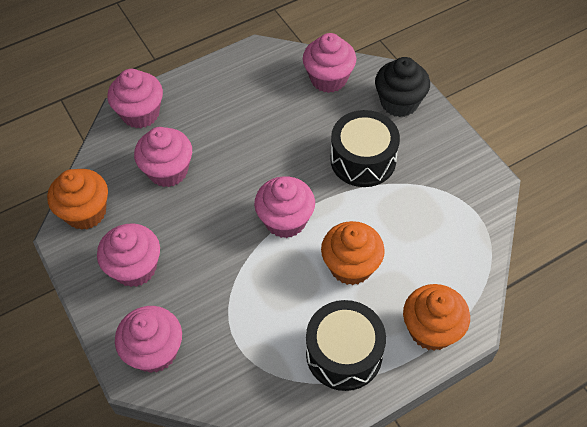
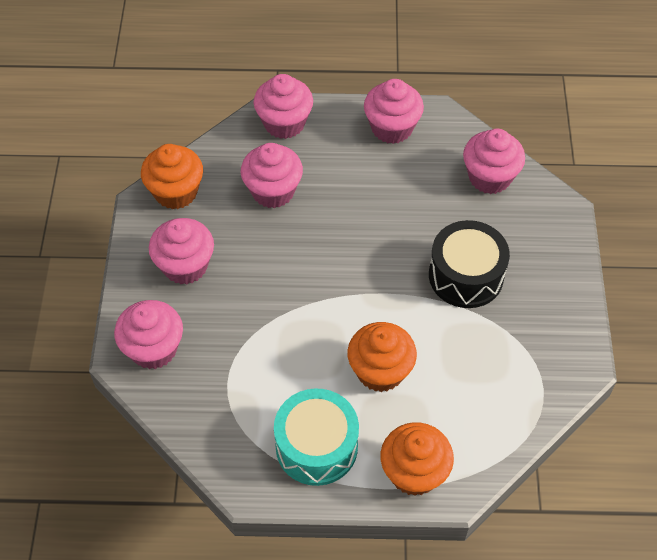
camera: 30 degrees right, 0 degrees up
pink cupcake [254,176,315,238] -> pink cupcake moved to [364,79,424,144]
black drum [306,300,386,391] -> turquoise drum [274,388,359,486]
black cupcake [375,57,430,117] -> none

